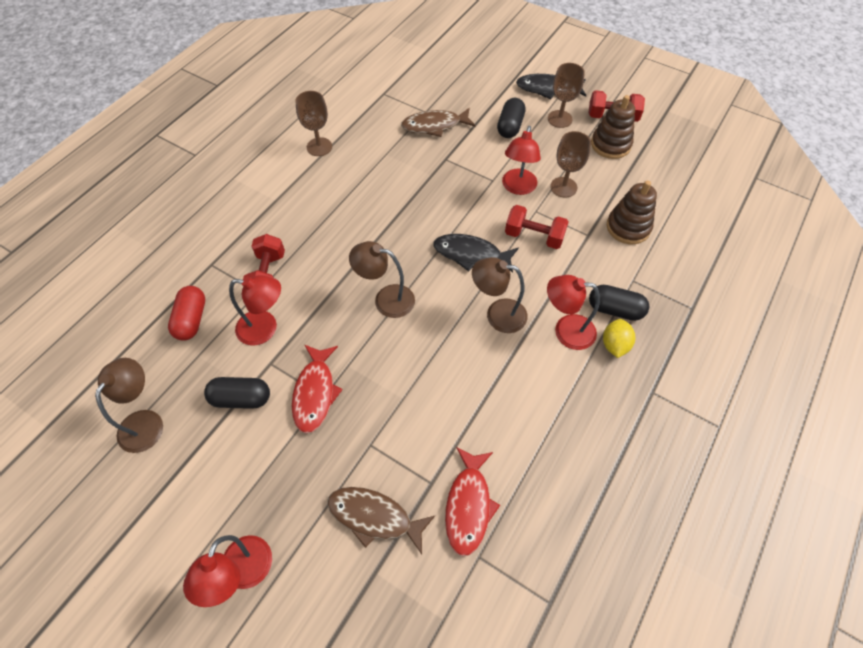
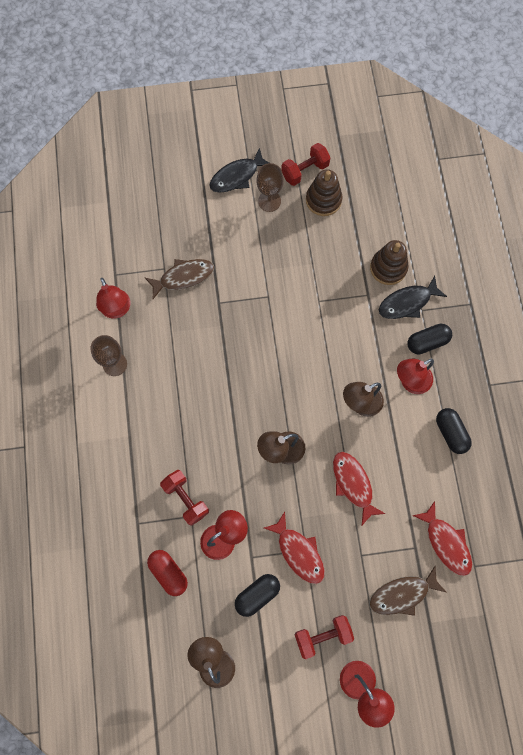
camera: 40 degrees left, 15 degrees up
brown fish [401,108,476,137] -> brown fish turned 150 degrees counterclockwise [144,259,214,299]
black fish [433,234,519,273] -> black fish moved to [379,276,447,319]
black capsule [497,98,526,138] -> black capsule moved to [436,408,472,454]
red lamp [502,126,541,195] -> red lamp moved to [96,278,130,319]
red dumbbell [505,205,569,249] -> red dumbbell moved to [295,615,354,659]
brown goblet [550,131,591,198] -> none
yellow lemon [603,319,635,358] -> none
none -> red fish [333,452,386,525]

